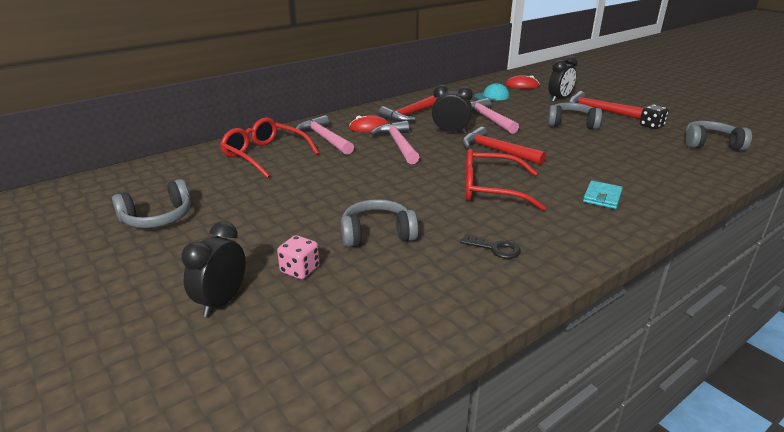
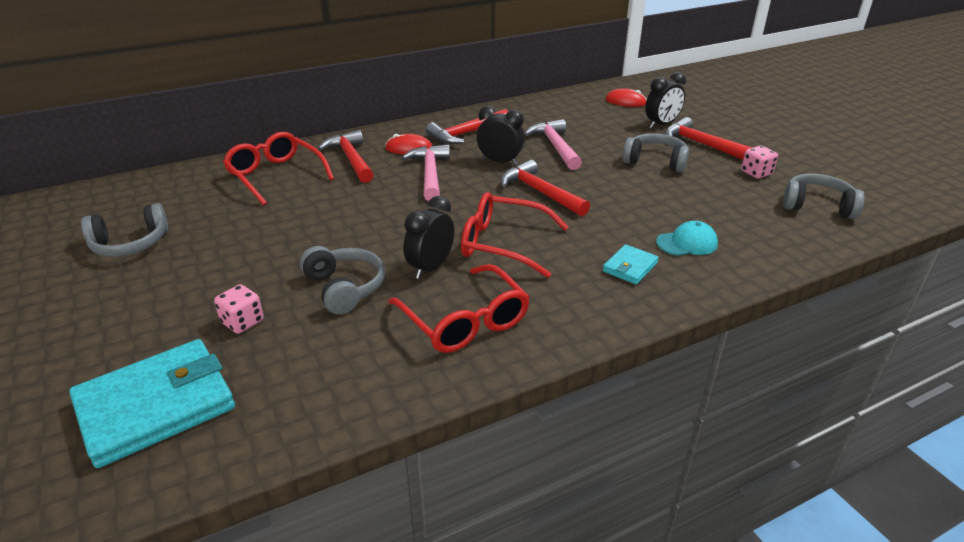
camera: 10 degrees right, 5 degrees up
black clock [181,222,246,317] -> black clock moved to [403,196,454,279]
pink hammer [296,115,354,155] -> red hammer [318,130,374,183]
grey headphones [341,199,418,248] -> grey headphones turned 60 degrees clockwise [300,246,385,315]
black key [460,234,521,259] -> red glasses [388,264,530,353]
turquoise cap [475,83,509,101] -> turquoise cap moved to [656,221,718,256]
black dice [640,105,669,129] -> pink dice [741,146,778,178]
none -> turquoise wallet [69,339,235,468]

